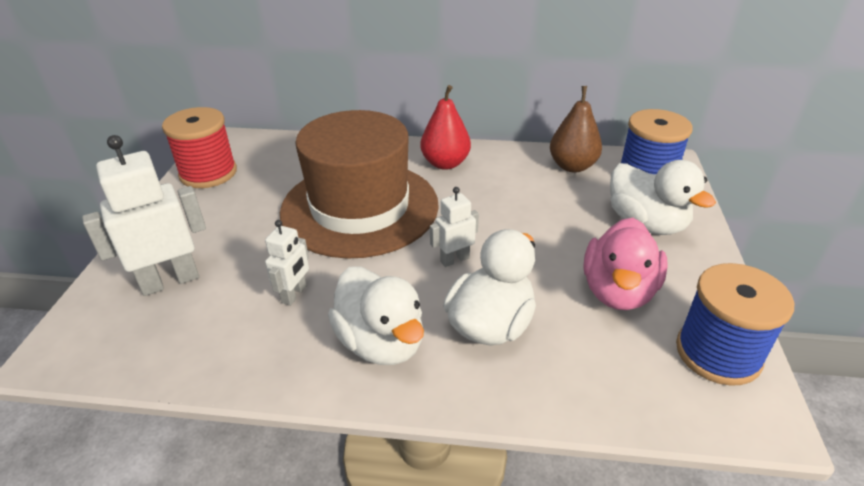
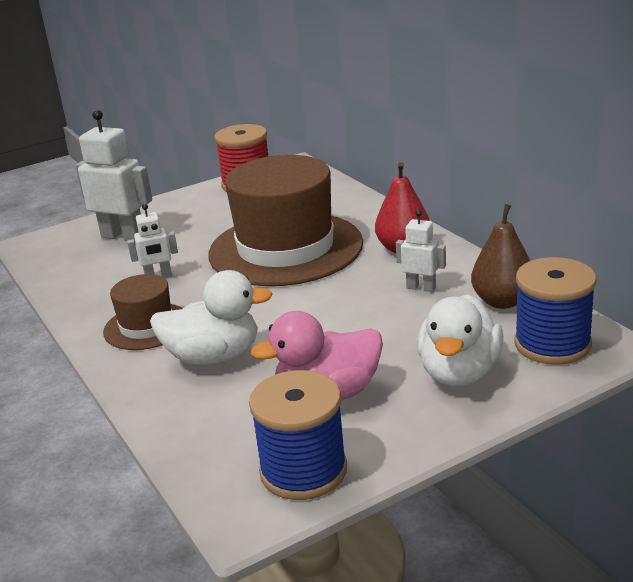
camera: 55 degrees right, 10 degrees down
white duck [328,266,424,365] -> brown hat [103,274,183,350]
white robot [430,187,479,267] -> white robot moved to [396,210,446,292]

